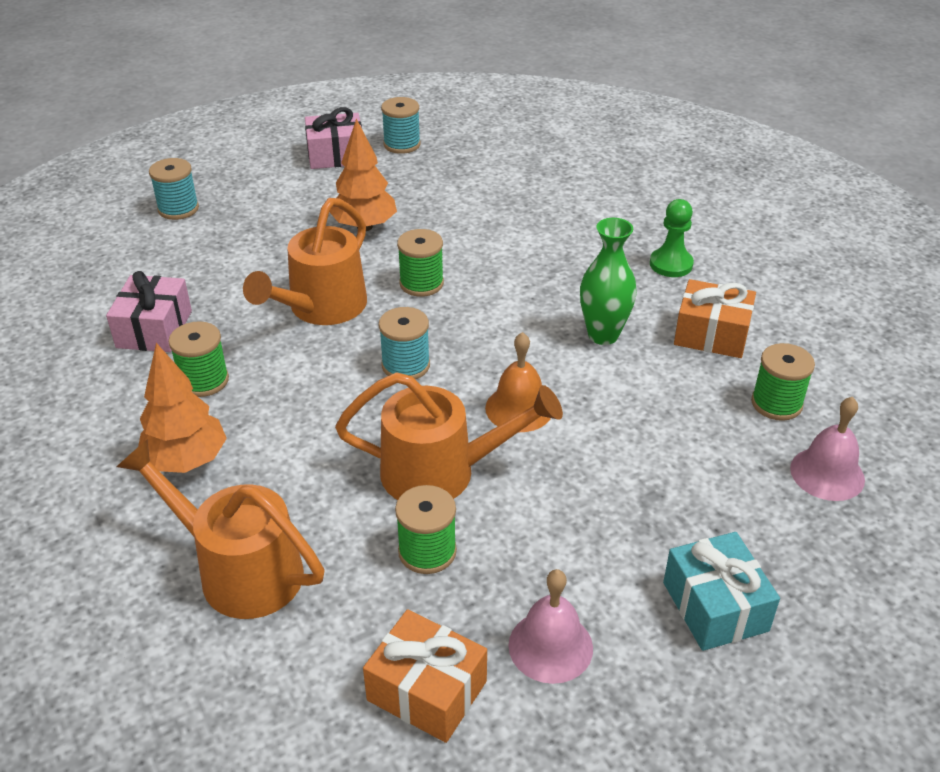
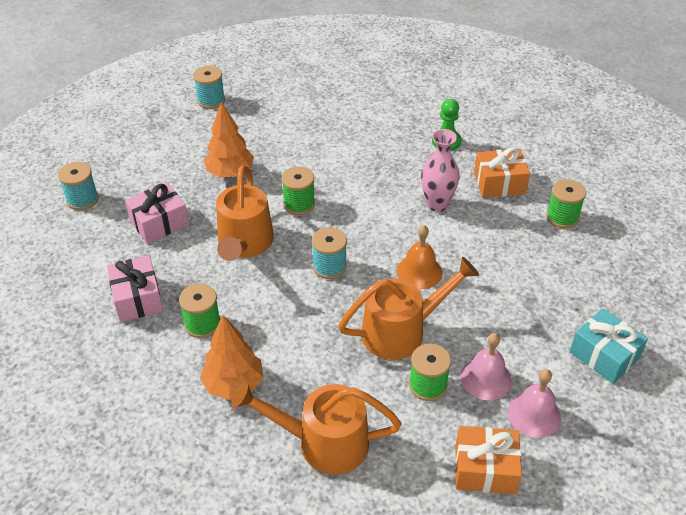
camera: 25 degrees left, 5 degrees up
pink gift [305,107,362,169] -> pink gift moved to [125,183,189,244]
green vase [580,218,637,345] -> pink vase [421,129,459,212]
pink bell [790,397,865,501] -> pink bell moved to [460,333,512,400]

